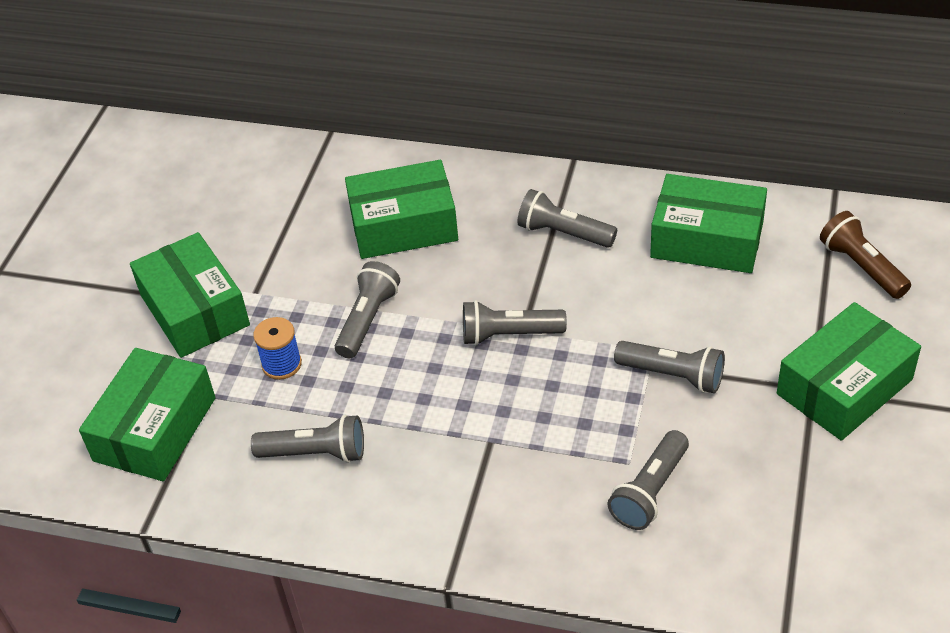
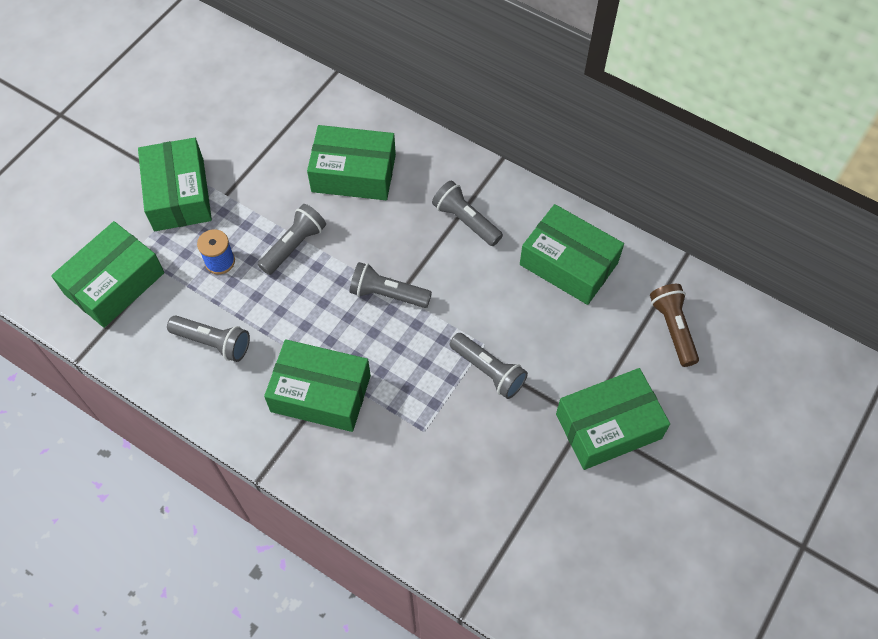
camera: 15 degrees right, 15 degrees up
grey flashlight [607,430,689,530] -> none
none -> green box [264,339,371,432]

